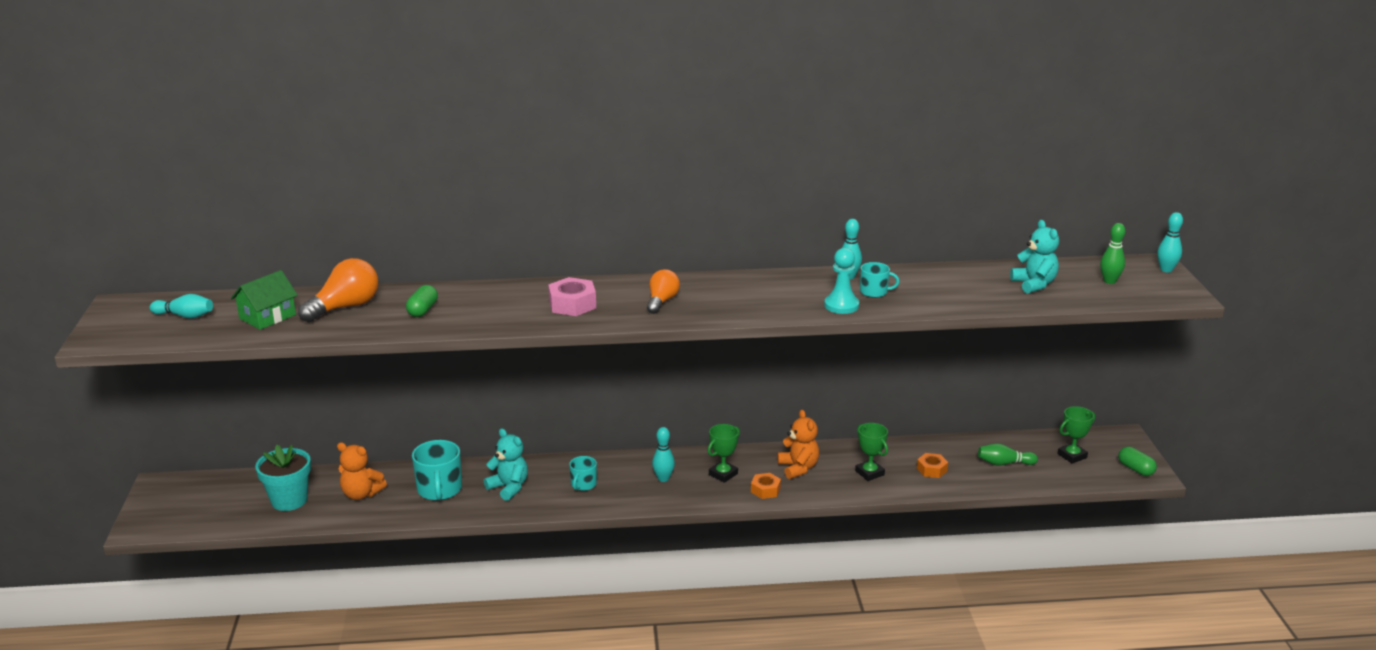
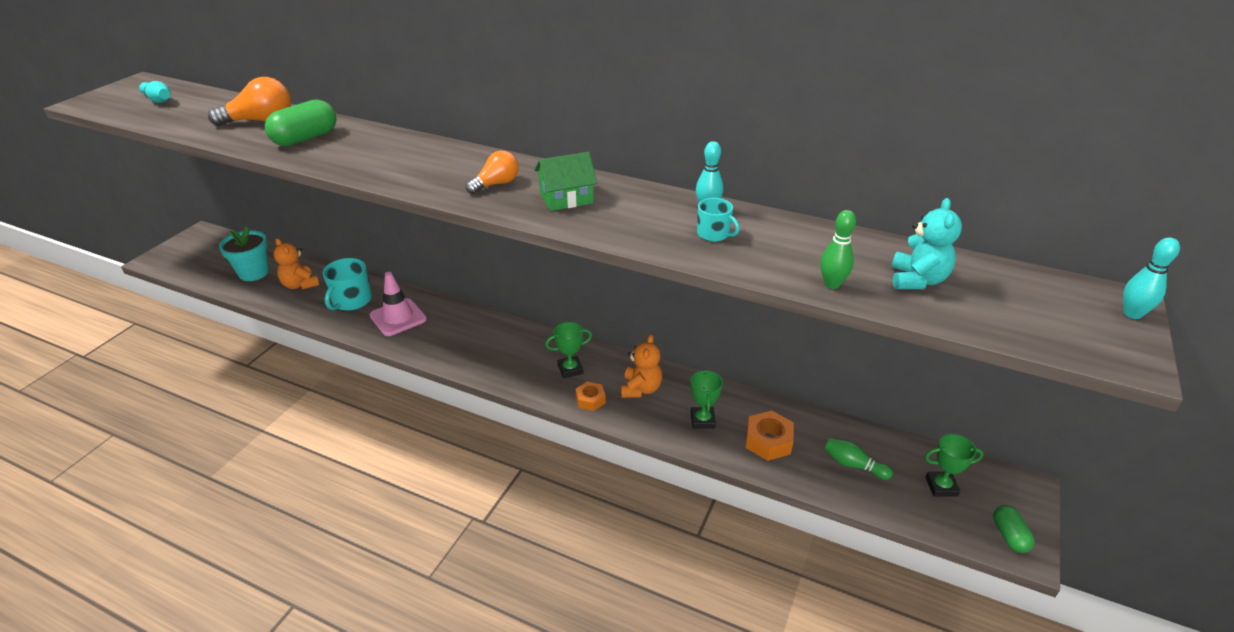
camera: 30 degrees right, 10 degrees up
green house [231,270,298,330] -> green house moved to [535,152,597,211]
green capsule [406,285,438,317] -> green capsule [265,100,336,146], size x1.65
turquoise teddy bear [484,428,528,501] -> pink traffic cone [370,272,427,336]
pink nut [548,277,596,316] -> none
turquoise mug [569,456,597,491] -> none
turquoise bowling pin [652,427,675,482] -> none
turquoise pawn [824,248,859,314] -> none
orange nut [917,453,948,478] -> orange nut [746,411,794,461], size x1.54
green bowling pin [1100,223,1125,284] -> green bowling pin moved to [821,210,856,289]

